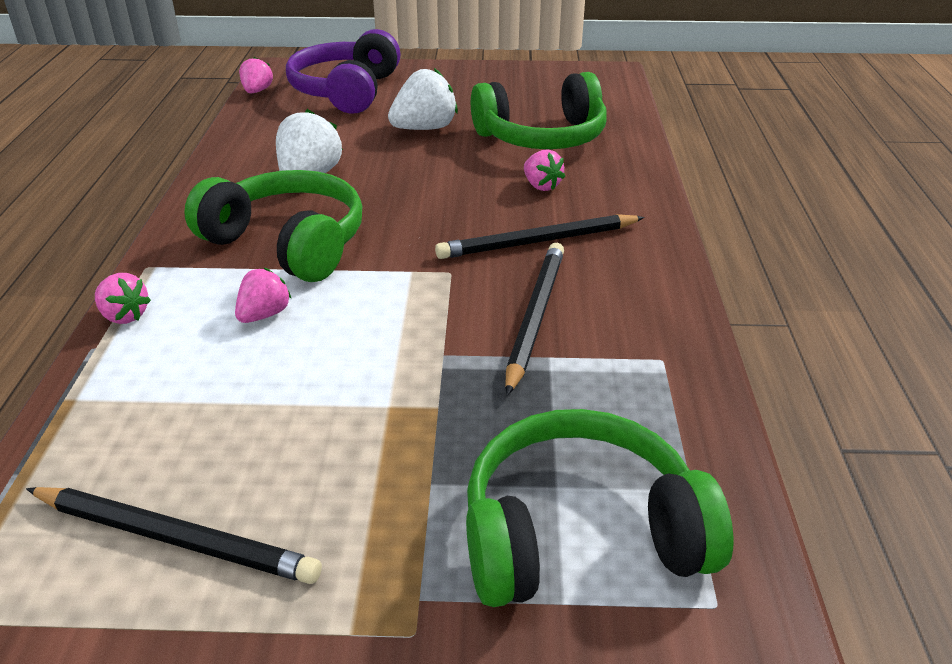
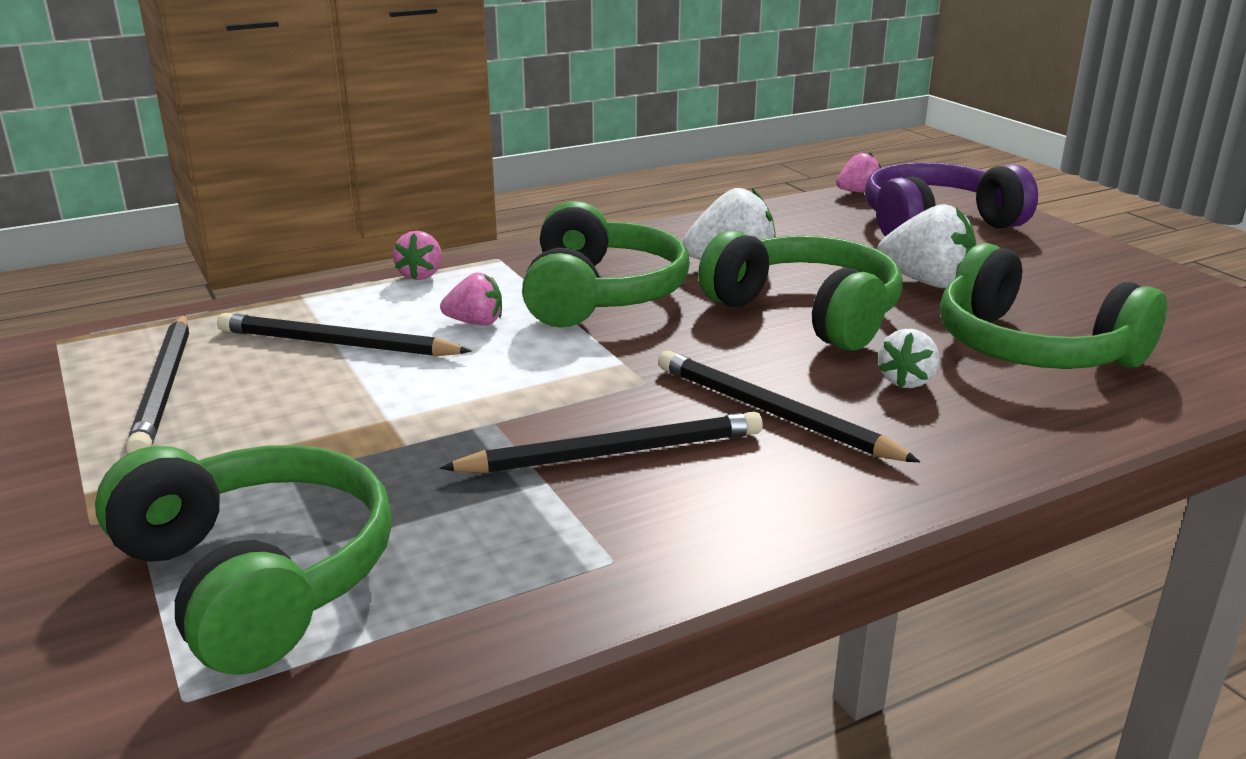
camera: 60 degrees right, 10 degrees down
pink strawberry [524,149,565,191] -> white strawberry [878,329,939,388]
none -> black pencil [217,313,472,356]
none -> green headphones [698,230,903,351]

